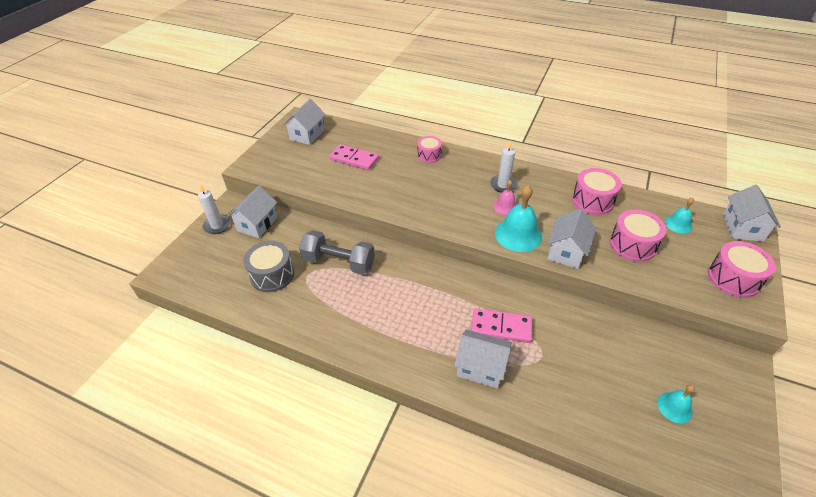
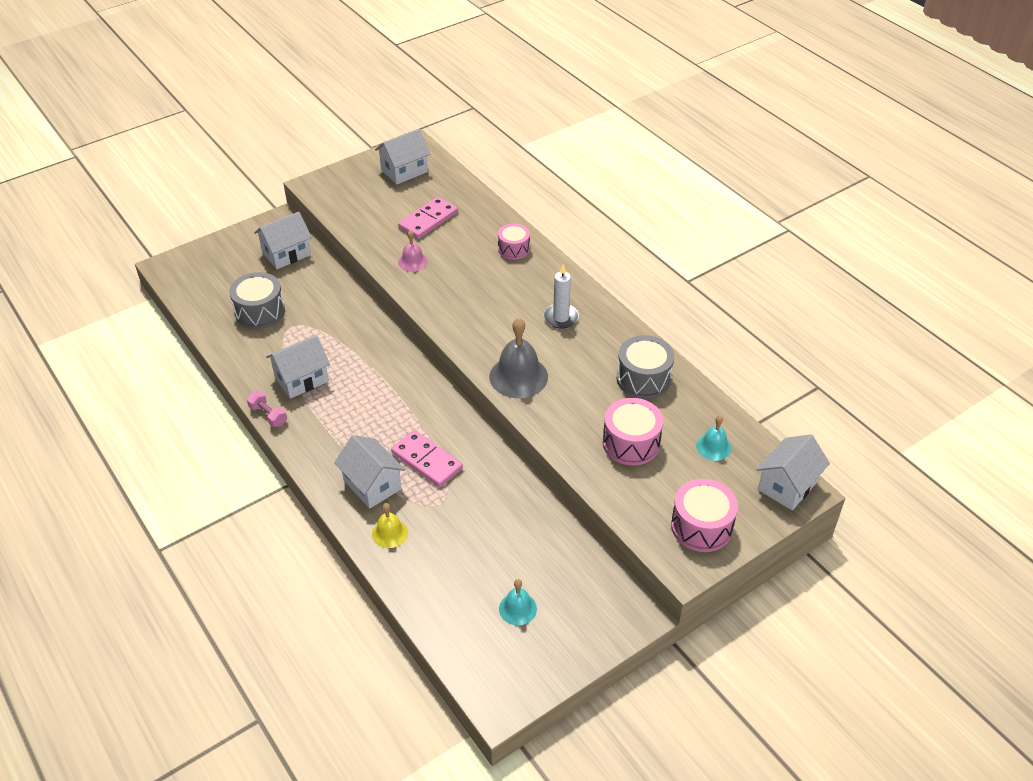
camera: 30 degrees right, 0 degrees up
white candle [198,184,231,234] -> none
grey dumbbell [299,230,375,275] -> none
pink domino [329,144,379,170] -> pink domino turned 75 degrees clockwise [398,197,458,239]
pink bell [493,180,517,215] -> pink bell moved to [398,230,428,272]
turquoise bell [495,185,542,252] -> grey bell [489,318,548,398]
white house [547,209,596,269] -> white house moved to [266,335,330,399]
pink drum [572,168,622,215] -> grey drum [617,335,675,399]
none -> pink dumbbell [247,391,287,427]
none -> yellow bell [372,503,408,548]

